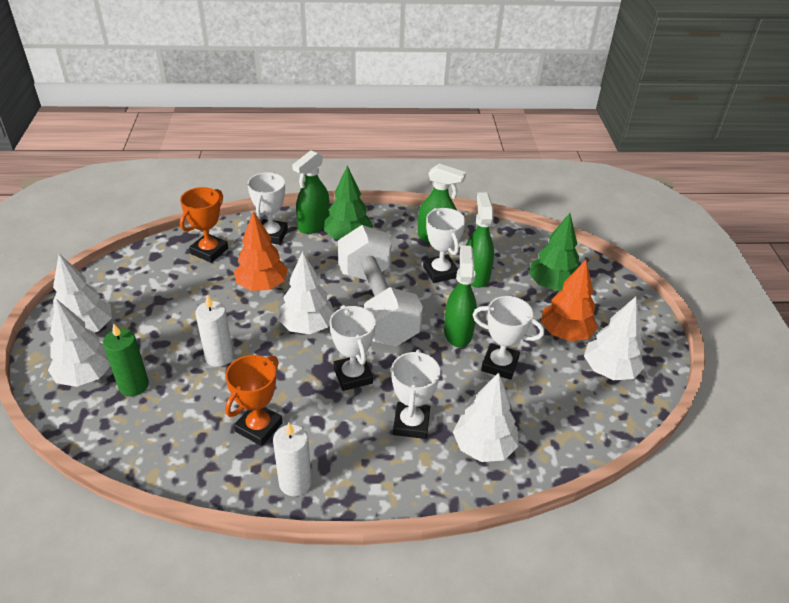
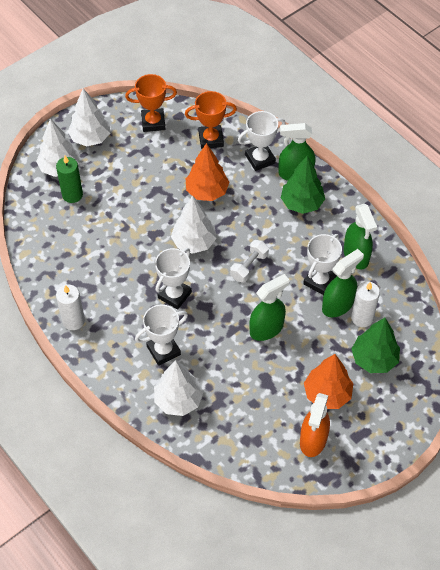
camera: 55 degrees right, 15 degrees up
white candle [195,295,233,367] -> white candle moved to [351,282,380,327]
orange trophy [225,355,283,446] -> orange trophy moved to [125,74,177,132]
white dumbbell [338,225,423,346] -> white dumbbell [230,240,269,283], size x0.42
white trophy [473,296,544,380] -> none
white tree [584,297,645,380] -> orange spray bottle [300,393,330,457]

